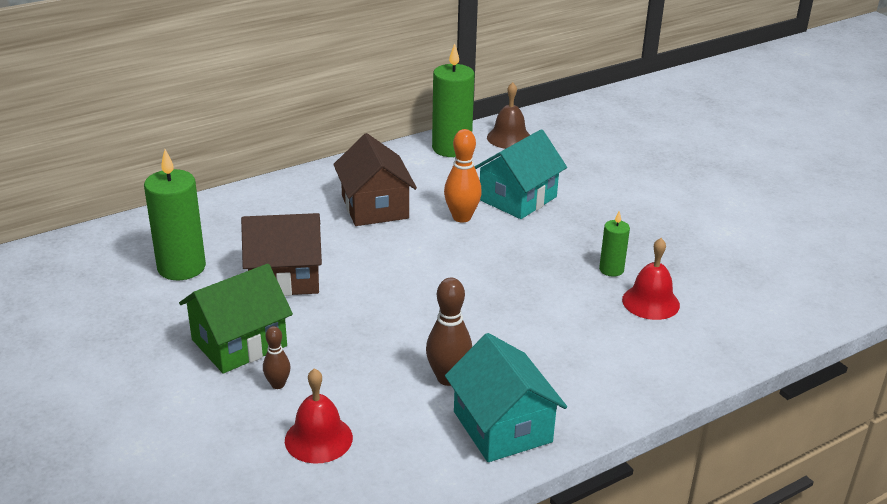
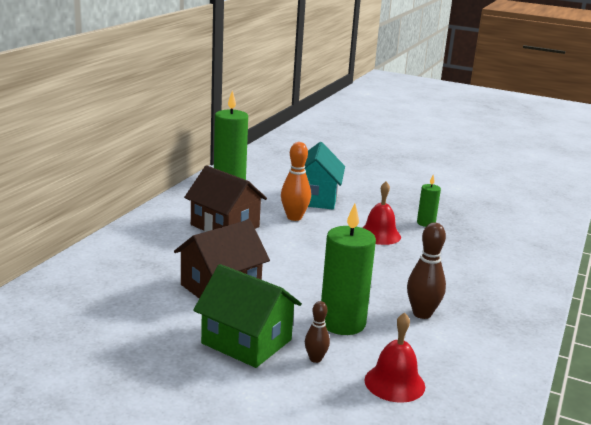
camera: 35 degrees left, 10 degrees down
green candle [144,149,206,280] -> green candle moved to [321,203,376,335]
green house [179,264,293,374] -> green house turned 75 degrees counterclockwise [193,264,302,368]
turquoise house [445,333,567,462] -> none
brown bell [487,82,530,149] -> none
red bell [622,238,680,320] -> red bell moved to [363,181,401,245]

